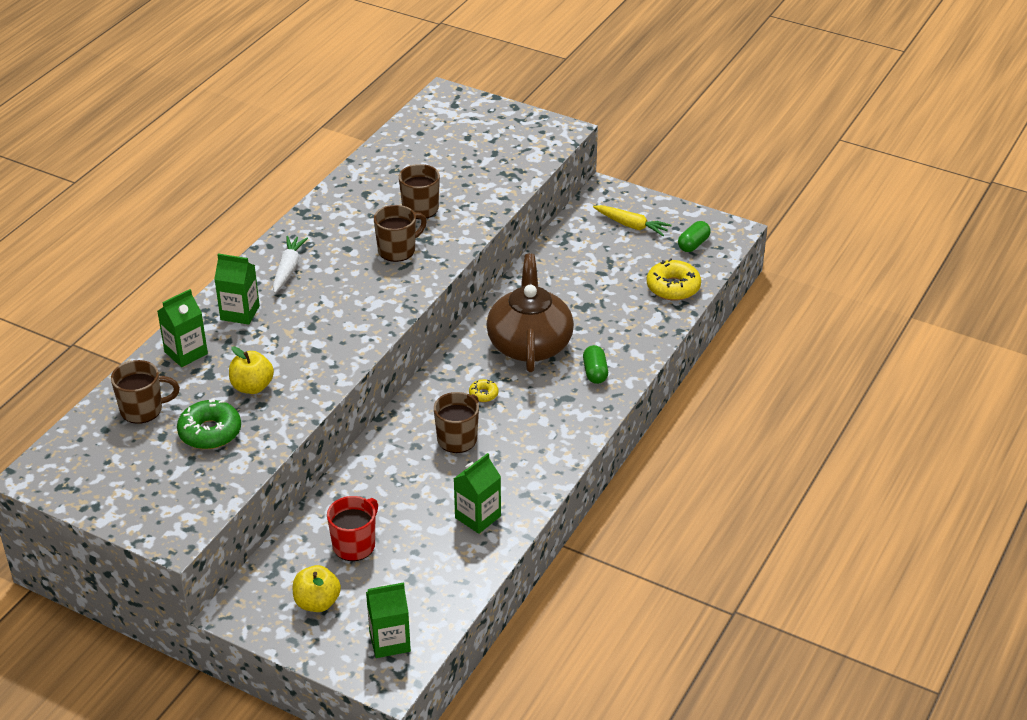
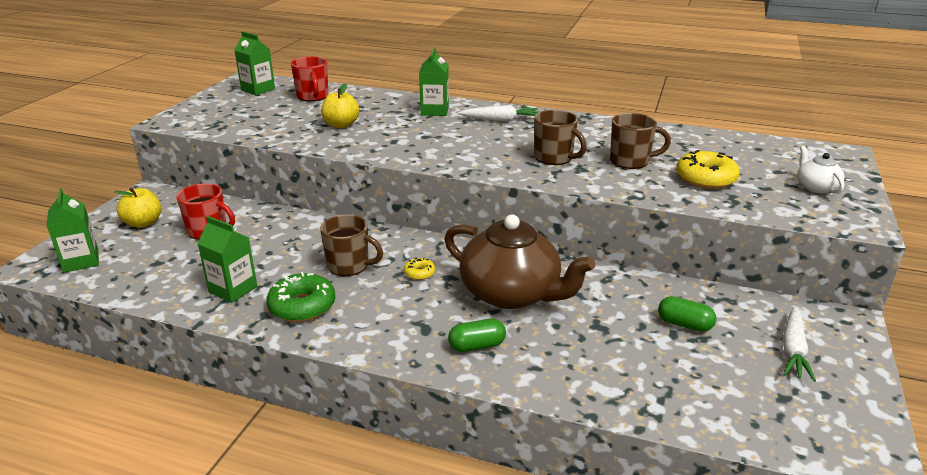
camera: 80 degrees right, 10 degrees down
brown mug [111,360,180,424] -> red mug [291,57,328,101]
green carton [157,289,208,367] -> green carton moved to [234,31,275,95]
green donut [177,398,241,449] -> green donut moved to [266,272,335,322]
brown teapot [486,254,574,372] -> brown teapot turned 45 degrees clockwise [444,215,596,309]
yellow carrot [593,205,672,236] -> white carrot [783,307,816,382]
yellow donut [647,258,701,301] -> yellow donut moved to [676,150,740,189]
green capsule [678,221,711,252] -> green capsule moved to [658,296,716,332]
none -> white teapot [797,146,845,194]

